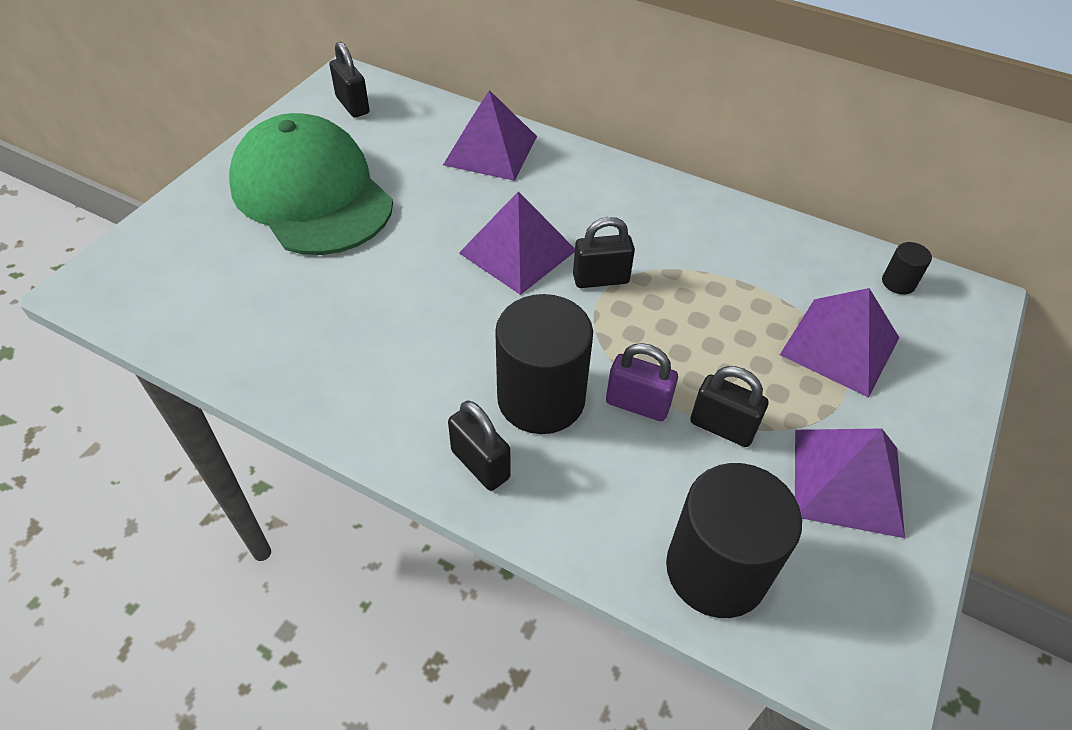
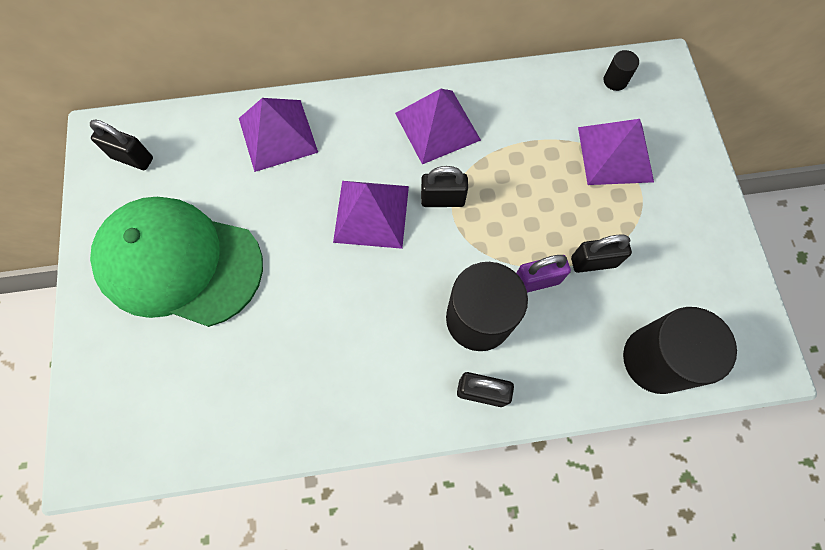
camera: 35 degrees left, 20 degrees up
black padlock [573,217,635,288] -> black padlock turned 45 degrees clockwise [421,166,468,207]
purple pyramid [795,428,905,538] -> purple pyramid moved to [395,89,481,164]

